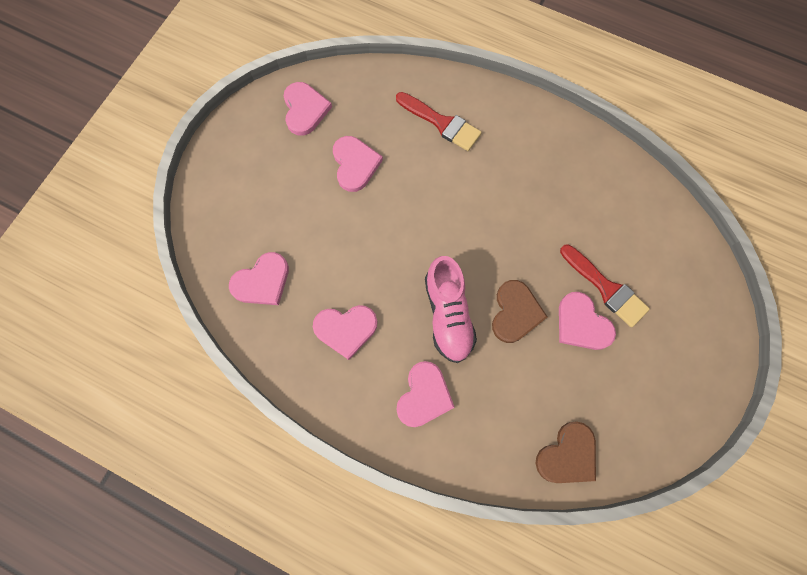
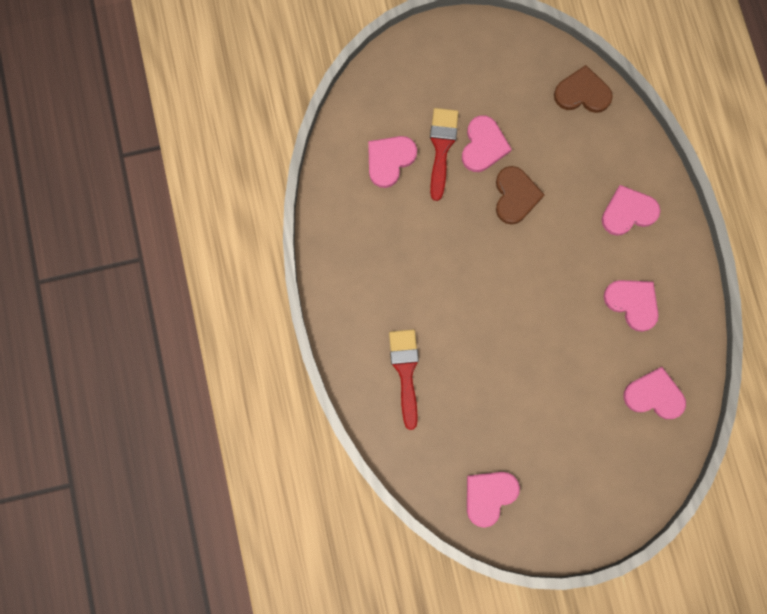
camera: 130 degrees left, 5 degrees up
pink heart [333,136,383,192] -> pink heart moved to [368,136,417,188]
pink shoe [425,256,477,363] -> none
brown heart [492,280,547,343] -> brown heart turned 120 degrees clockwise [496,166,545,224]

